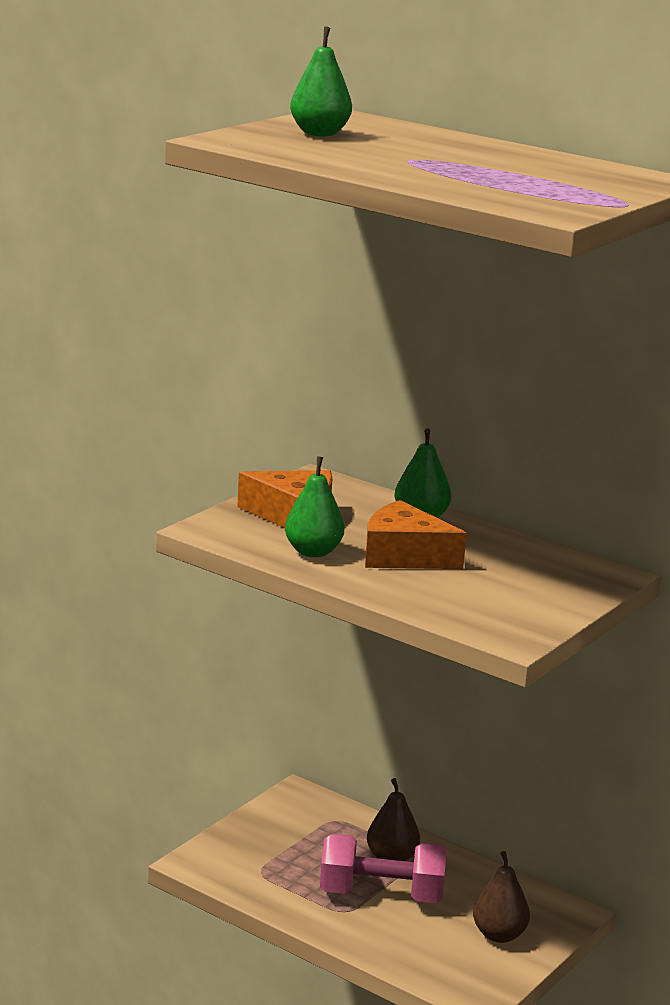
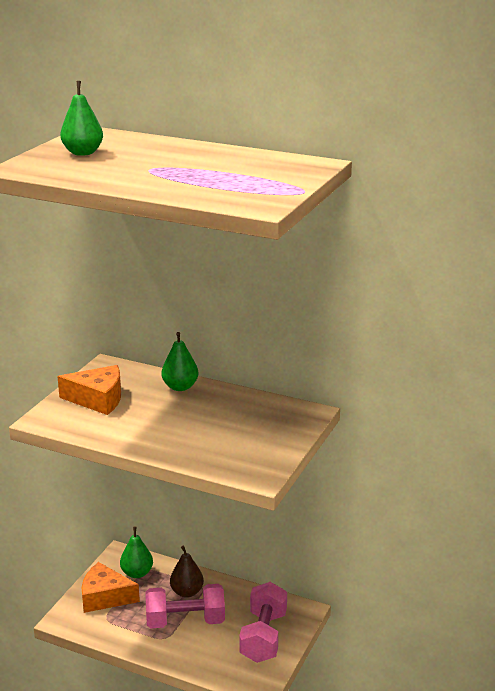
camera: 10 degrees left, 5 degrees up
green pear [285,456,344,557] -> green pear moved to [120,526,153,578]
orange cheese [365,500,467,569] -> orange cheese moved to [82,562,140,613]
brown pear [473,851,530,943] -> pink dumbbell [239,582,287,663]

